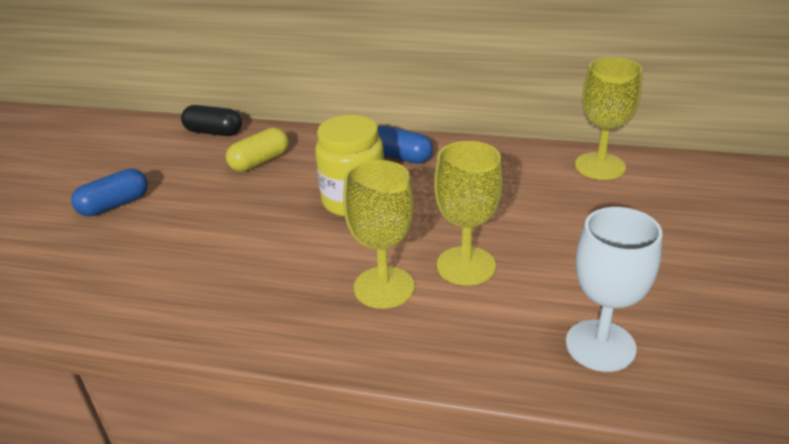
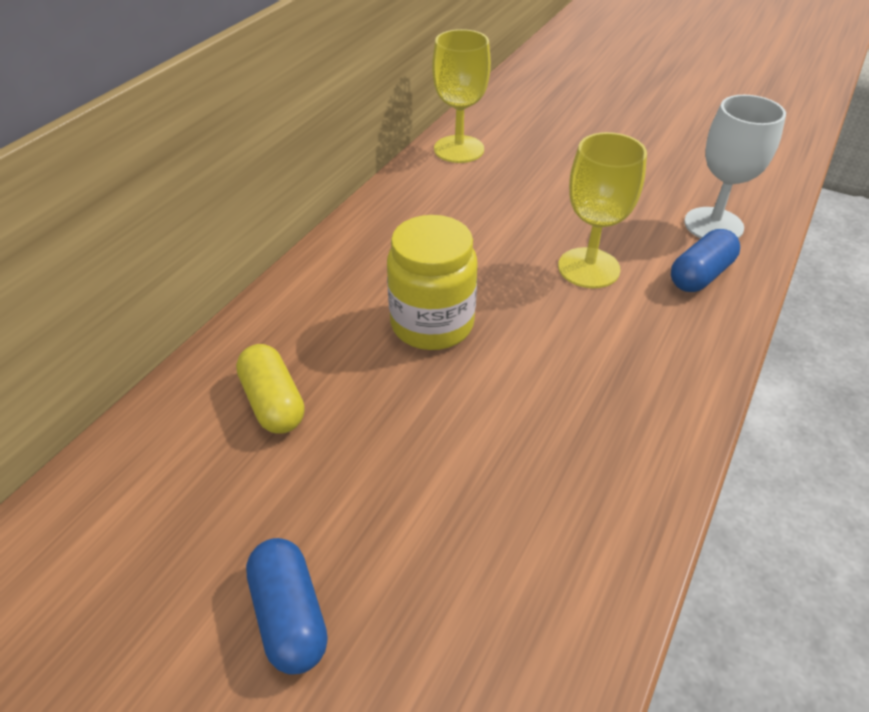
camera: 75 degrees left, 10 degrees up
black capsule [181,105,242,136] -> none
yellow goblet [343,160,415,309] -> none
blue capsule [378,126,433,164] -> blue capsule moved to [671,229,740,292]

